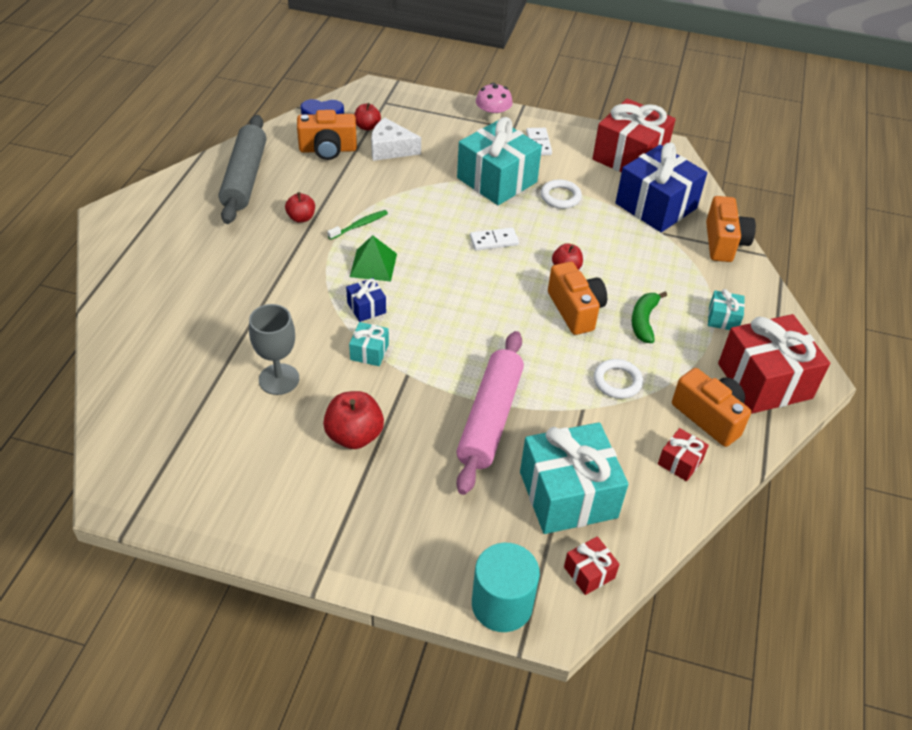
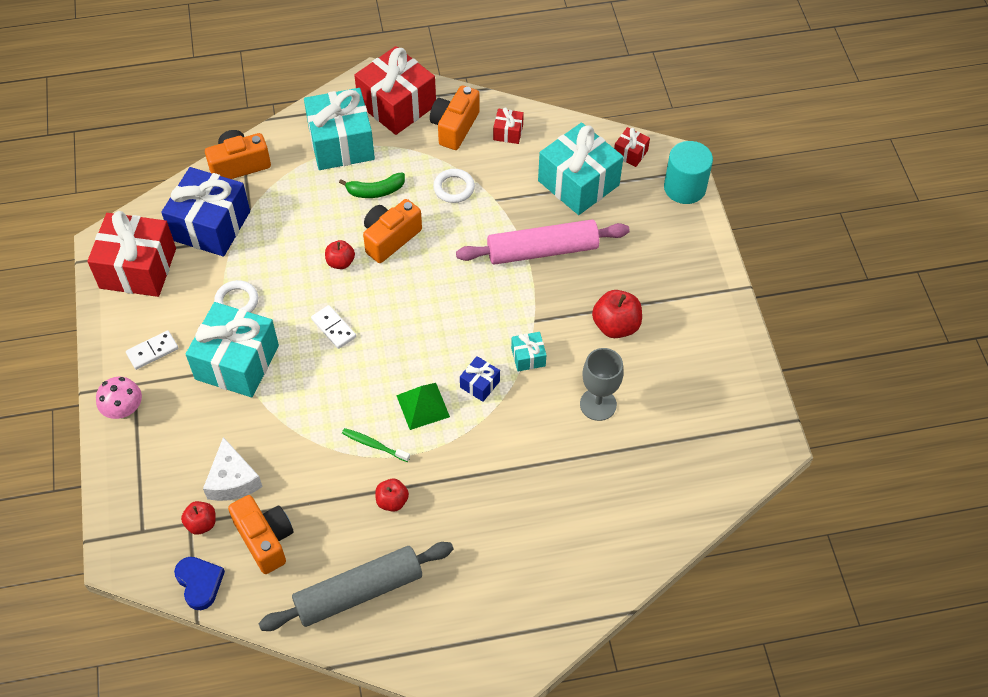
camera: 115 degrees left, 10 degrees up
turquoise gift [708,289,745,330] -> turquoise gift [304,88,375,170], size x2.23

